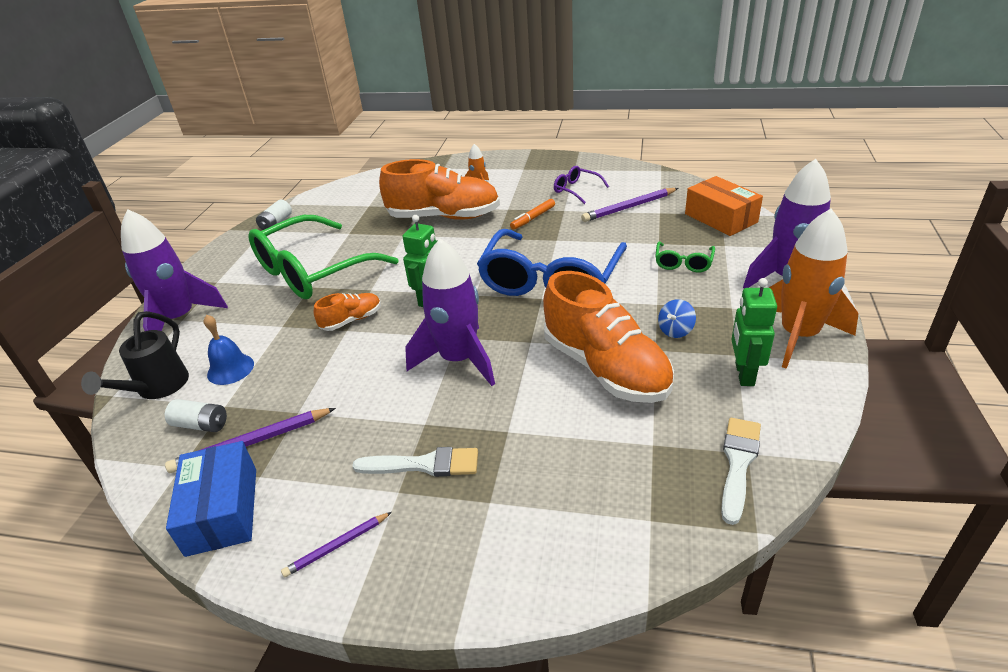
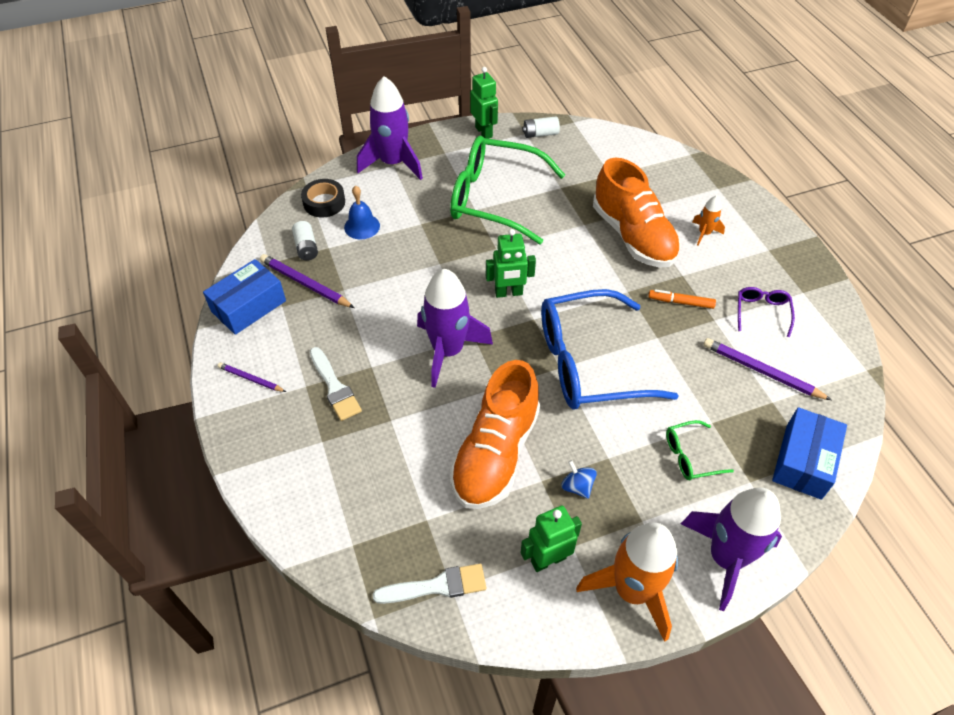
camera: 55 degrees right, 15 degrees up
black watering can [81,311,189,399] -> black tape [301,179,345,217]
orange shoe [314,293,381,331] -> none
blue spinning top [658,299,696,338] -> blue spinning top turned 45 degrees clockwise [561,460,597,499]
orange box [685,176,763,236] -> blue box [772,407,847,500]
none -> green robot [470,67,498,139]

